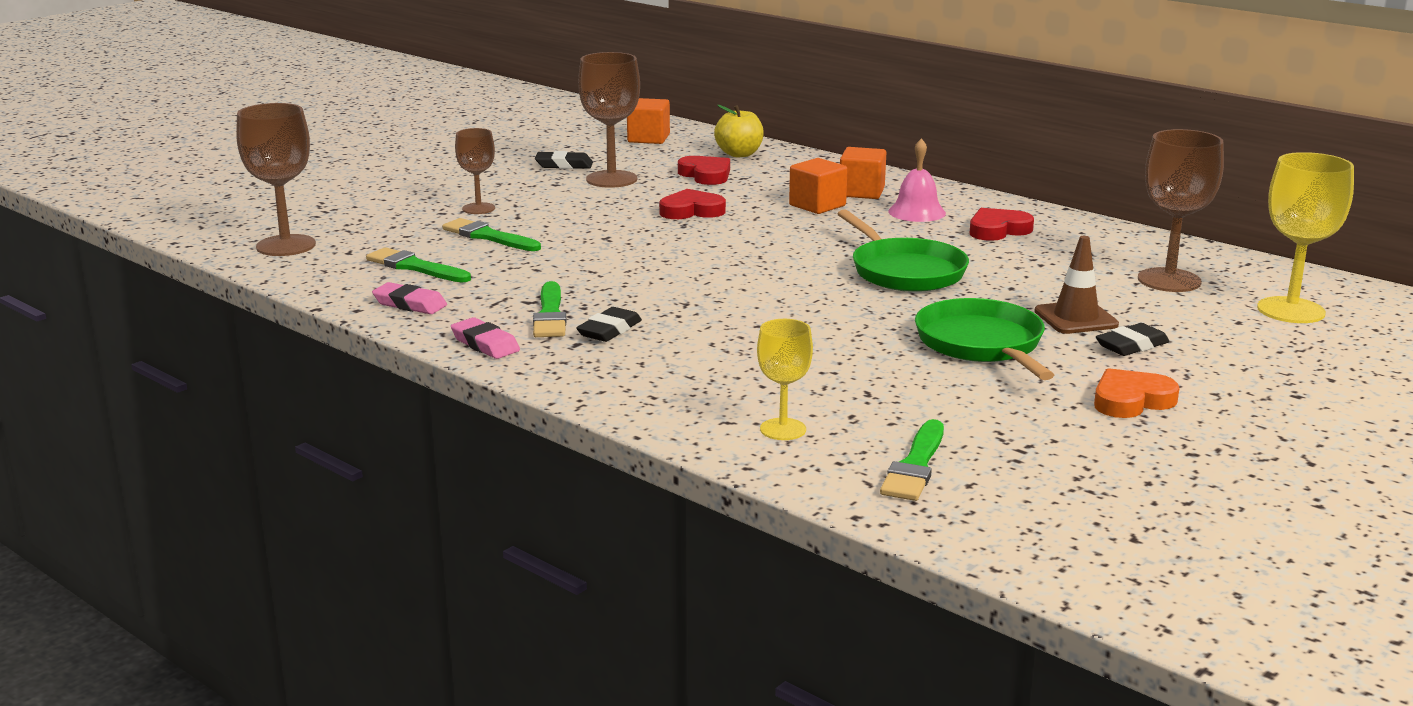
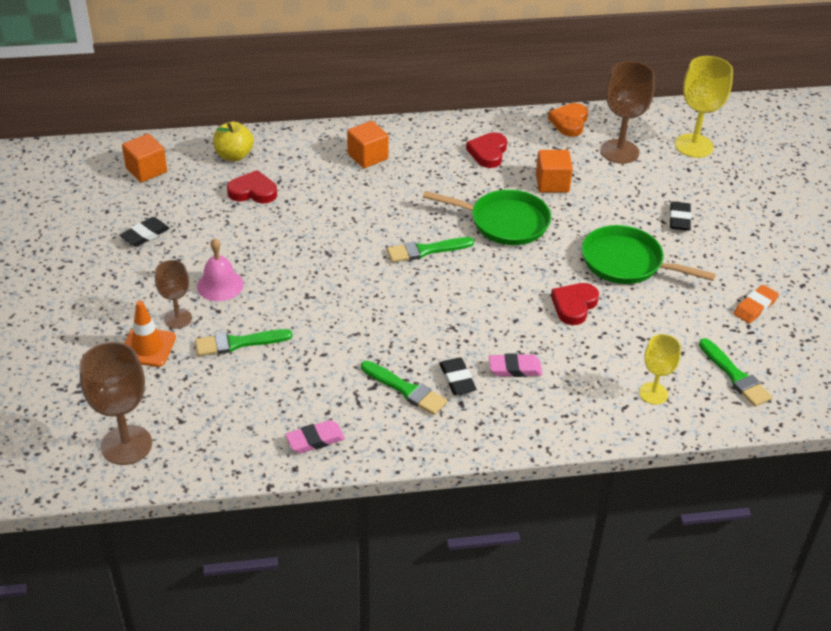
camera: 50 degrees left, 20 degrees up
green brush [366,247,471,283] -> green brush moved to [387,237,474,262]
pink eraser [451,317,520,359] -> pink eraser moved to [489,353,542,377]
brown goblet [578,52,640,188] -> none
red heart [659,189,726,219] -> red heart moved to [551,283,599,325]
orange cube [789,158,848,214] -> orange cube moved to [536,150,573,192]
pink bell [888,138,946,222] -> pink bell moved to [197,238,244,301]
brown traffic cone [1034,236,1119,334] -> none
orange heart [1094,368,1179,418] -> orange heart moved to [548,103,588,137]
none -> orange traffic cone [124,301,176,367]
none -> orange eraser [733,285,779,324]

